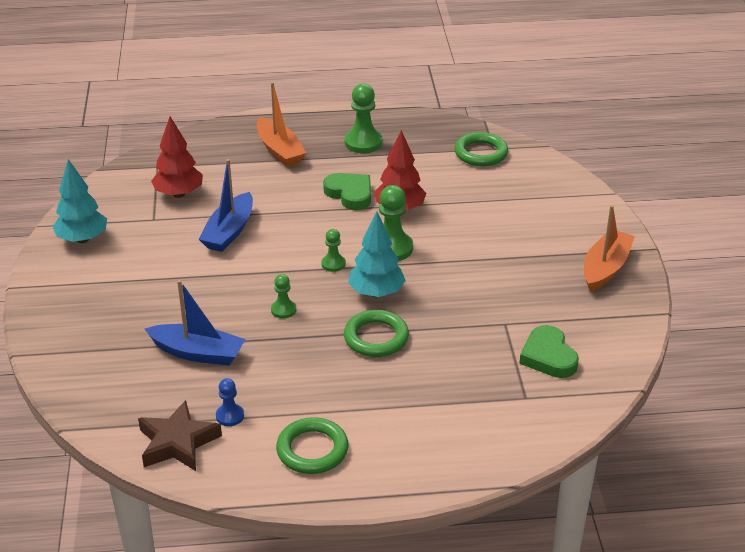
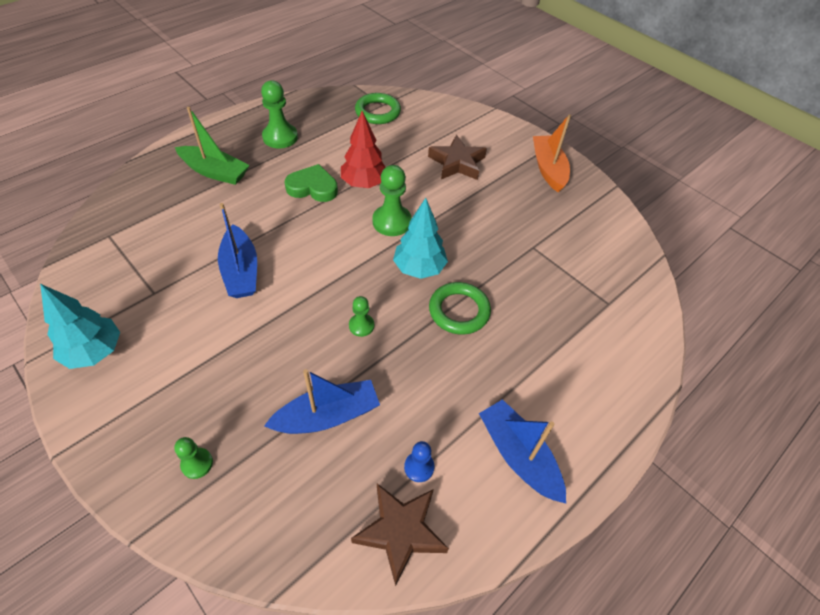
camera: 40 degrees left, 15 degrees up
red tree [151,116,203,198] -> none
orange boat [257,82,306,167] -> green boat [175,107,249,185]
green ring [276,417,349,474] -> blue boat [479,399,566,504]
green pawn [321,229,346,272] -> green pawn moved to [174,437,213,479]
green heart [519,325,579,378] -> none
none -> brown star [428,135,487,180]

